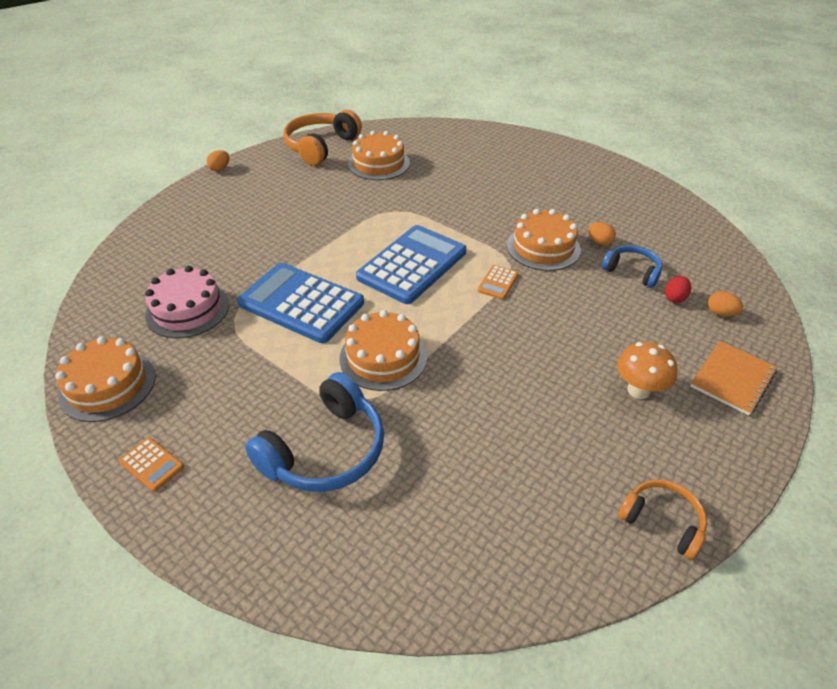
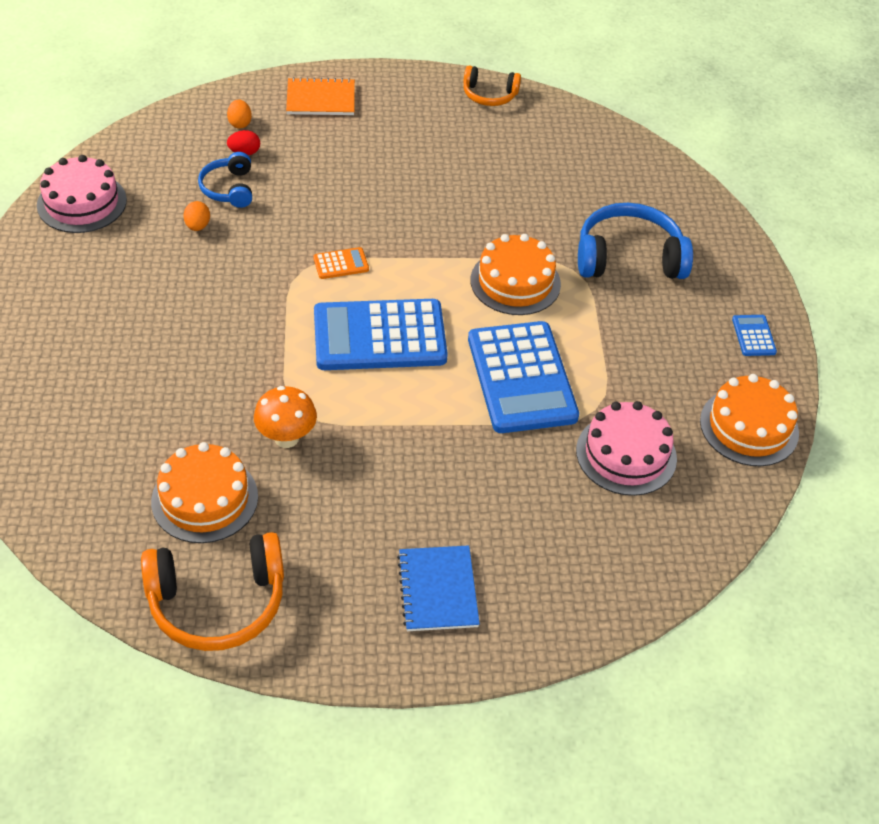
camera: 135 degrees left, 5 degrees up
orange calculator [119,437,184,492] -> blue calculator [732,315,777,356]
orange egg [206,150,230,171] -> none
orange cake [507,209,581,271] -> none
orange mushroom [617,342,678,399] -> orange mushroom moved to [254,386,317,448]
orange headphones [618,480,707,560] -> orange headphones turned 75 degrees counterclockwise [463,66,521,106]
none -> pink cake [37,155,127,233]
none -> blue notebook [397,545,480,631]

